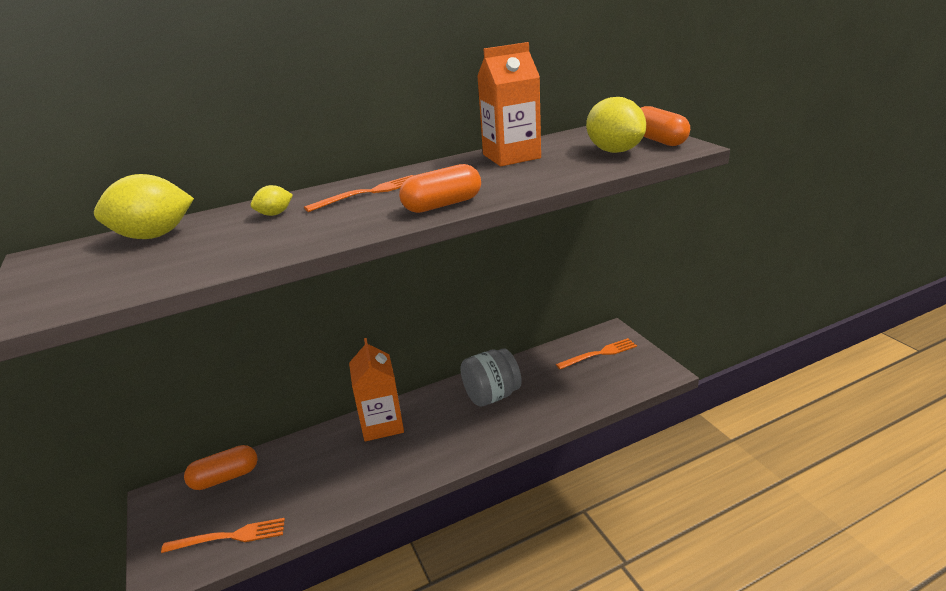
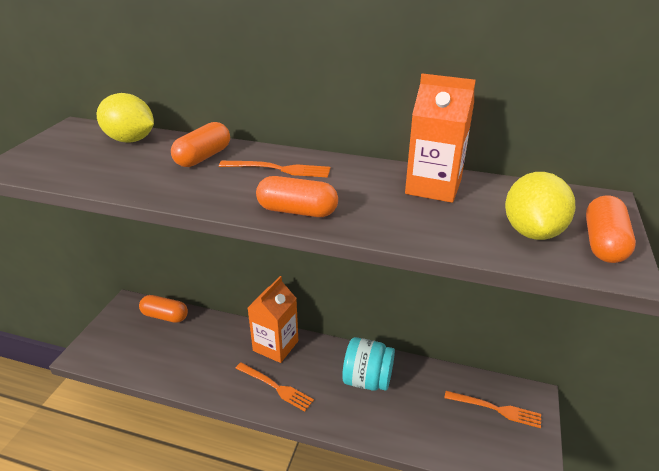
camera: 40 degrees right, 5 degrees up
orange fork [161,518,285,553] -> orange fork moved to [236,362,314,412]
yellow lemon [251,185,293,216] -> orange capsule [171,122,230,167]
grey jar [461,349,522,407] -> turquoise jar [342,337,395,391]

